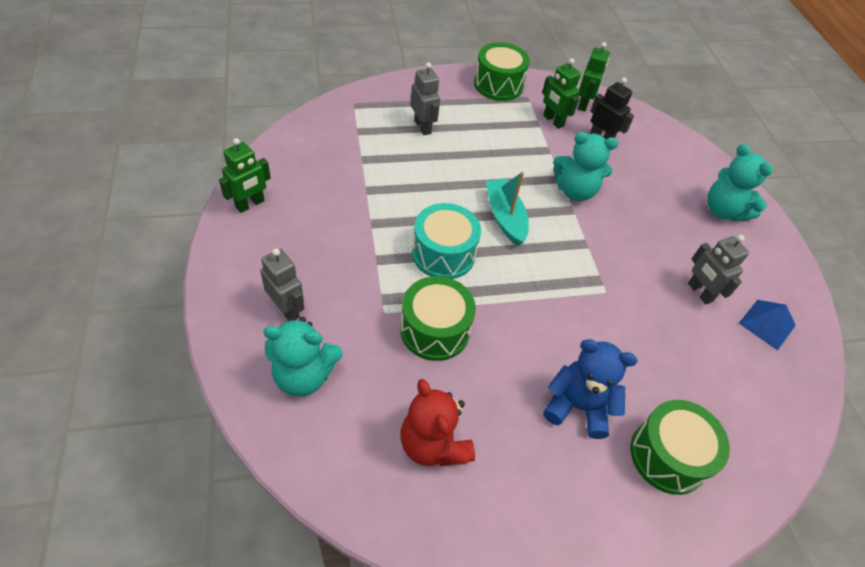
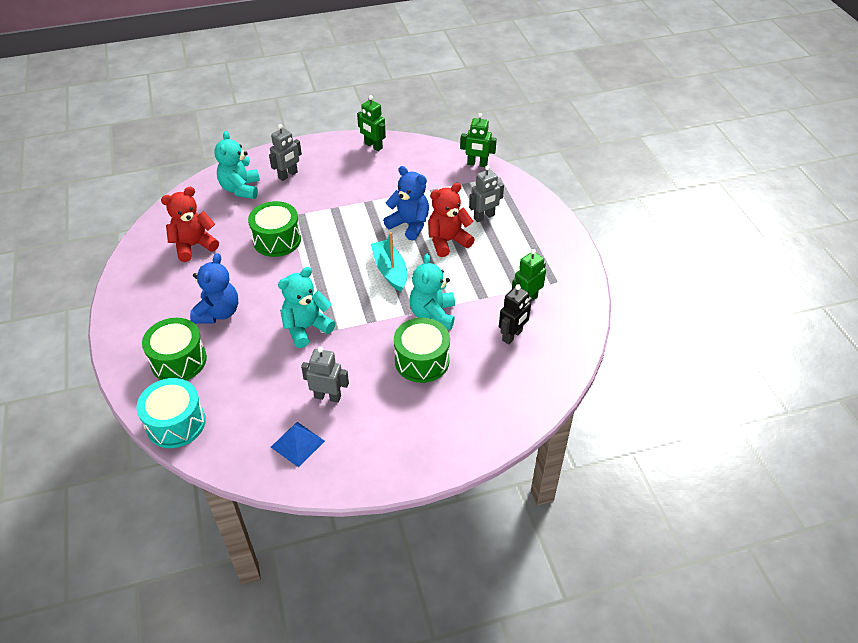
camera: 90 degrees right, 5 degrees down
turquoise drum [412,203,481,279] -> turquoise drum moved to [136,378,206,448]
green drum [474,42,530,101] -> green drum moved to [394,318,450,383]
turquoise boat [485,172,529,246] -> turquoise boat turned 90 degrees counterclockwise [371,232,407,292]
green robot [578,42,610,112] -> green robot moved to [460,113,497,167]
grey robot [688,235,749,304] -> grey robot turned 45 degrees clockwise [301,347,349,403]
turquoise teddy bear [707,144,773,222] -> turquoise teddy bear moved to [278,267,335,348]
none -> blue teddy bear [383,166,429,241]
none -> red teddy bear [428,183,475,257]

